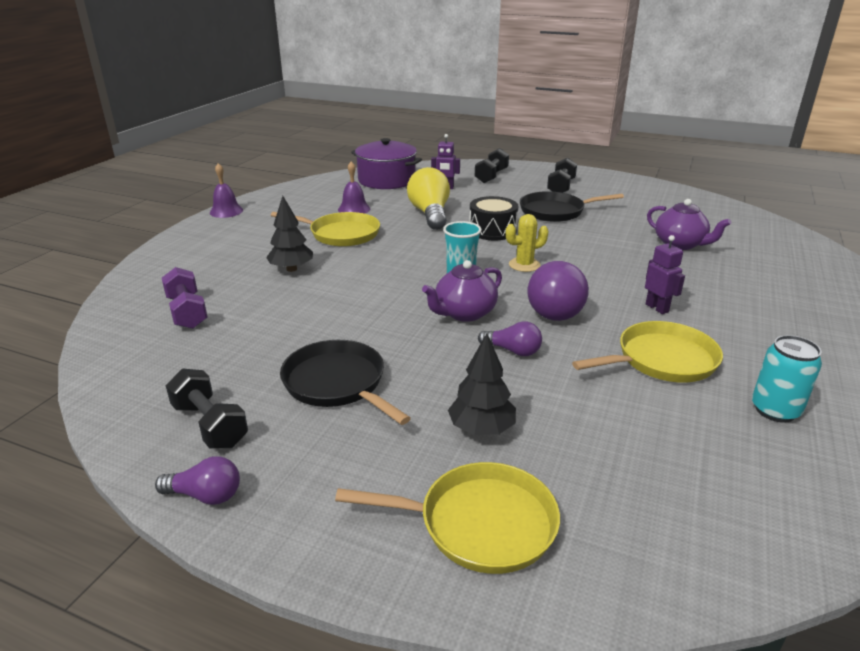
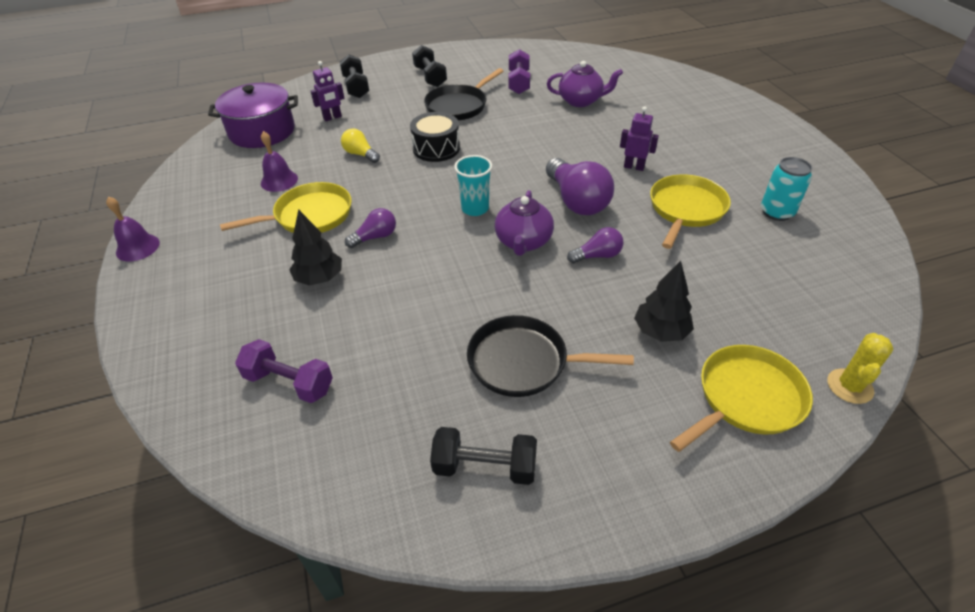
camera: 40 degrees left, 15 degrees up
purple light bulb [155,456,240,505] -> purple light bulb moved to [345,208,396,248]
yellow light bulb [407,167,450,230] -> yellow light bulb [341,128,380,163], size x0.54
yellow cactus [506,214,549,272] -> yellow cactus moved to [827,333,893,404]
none -> purple dumbbell [508,49,530,94]

